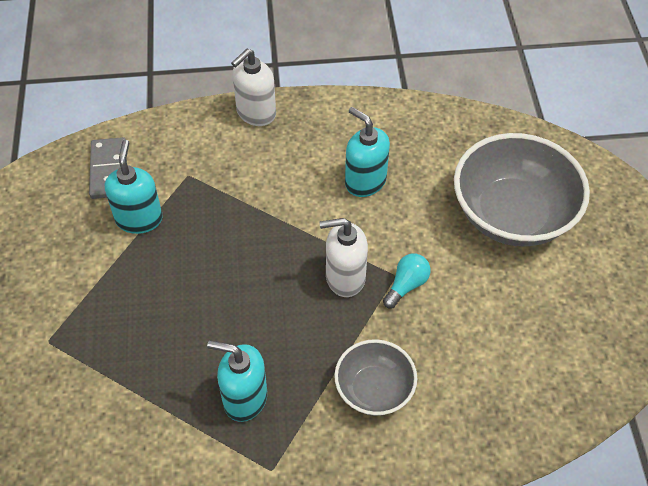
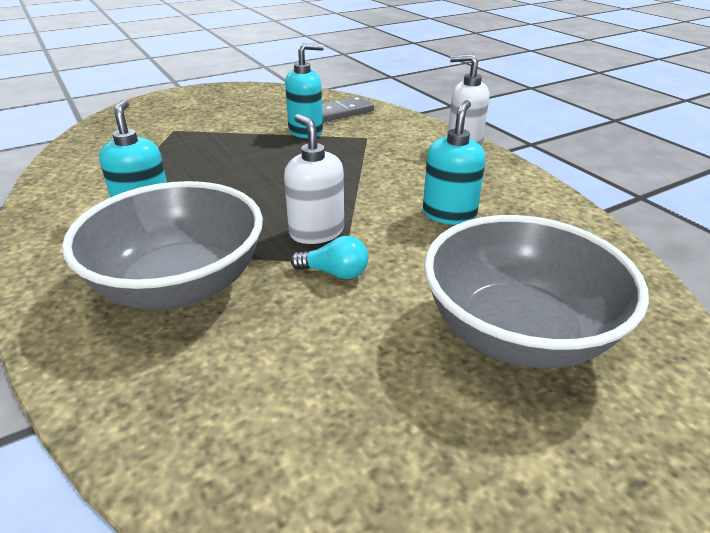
camera: 65 degrees right, 20 degrees down
grey bowl [334,339,417,416] -> grey bowl [62,181,263,310], size x1.81

